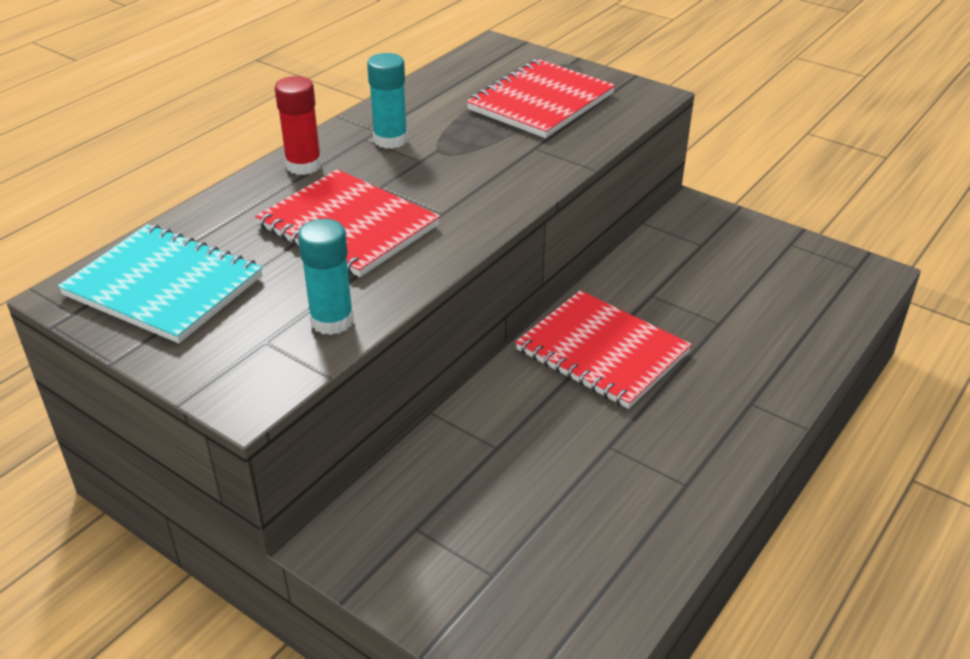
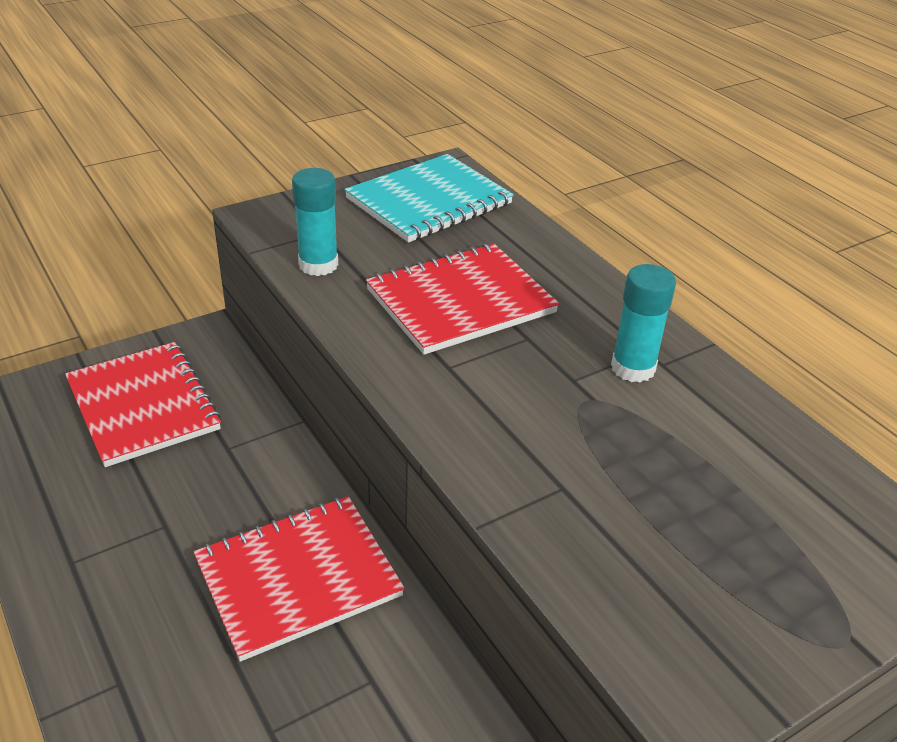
camera: 110 degrees right, 0 degrees up
red glue stick [275,76,322,175] -> none
red notebook [466,59,615,138] -> red notebook moved to [65,342,221,467]

